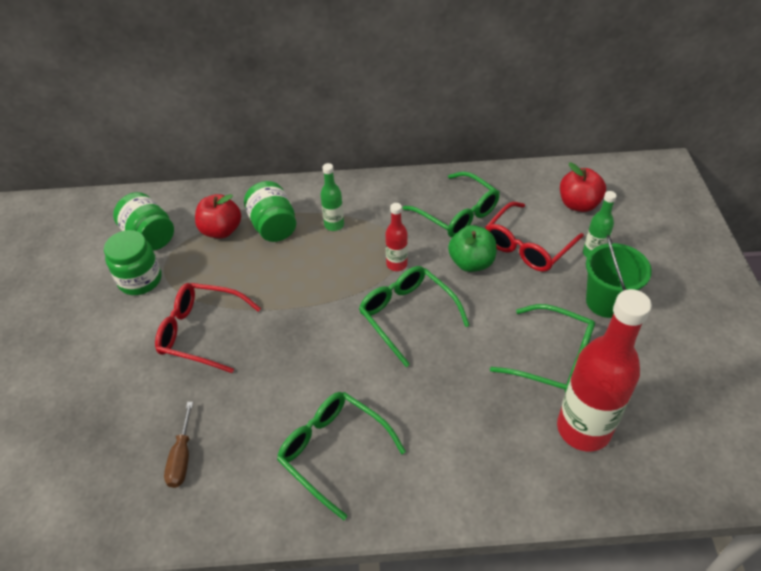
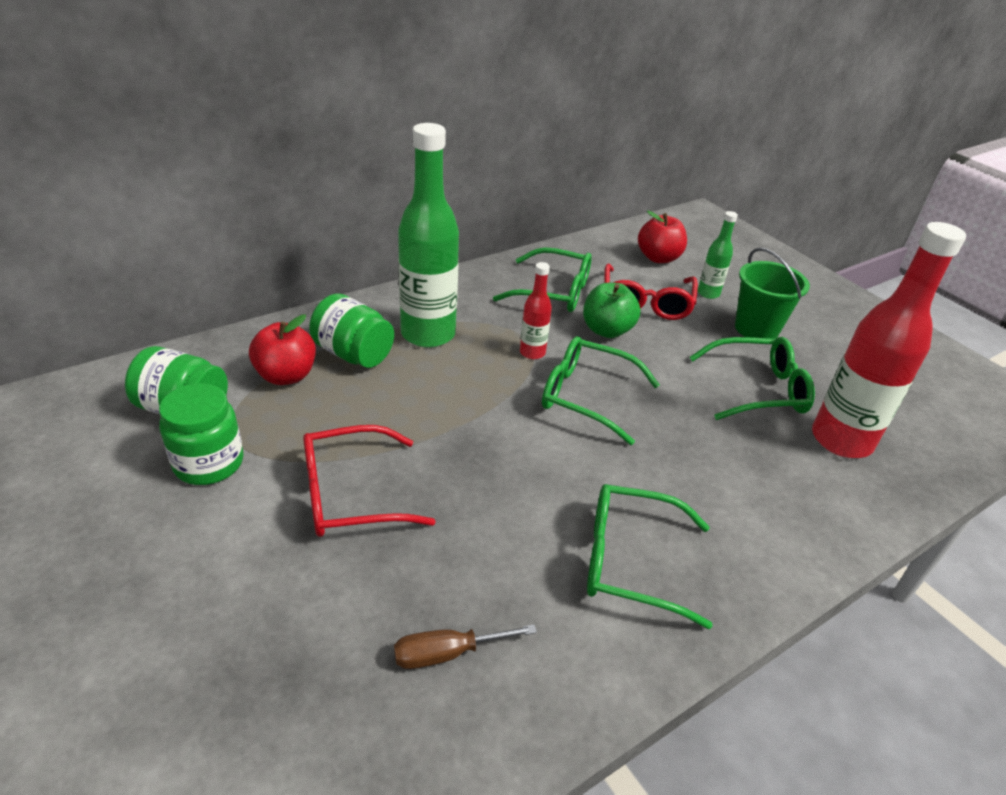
camera: 35 degrees left, 10 degrees down
brown screwdriver [164,402,193,488] -> brown screwdriver turned 105 degrees clockwise [394,624,537,669]
green bottle [320,163,344,231] -> green bottle [398,123,459,348], size x2.11

